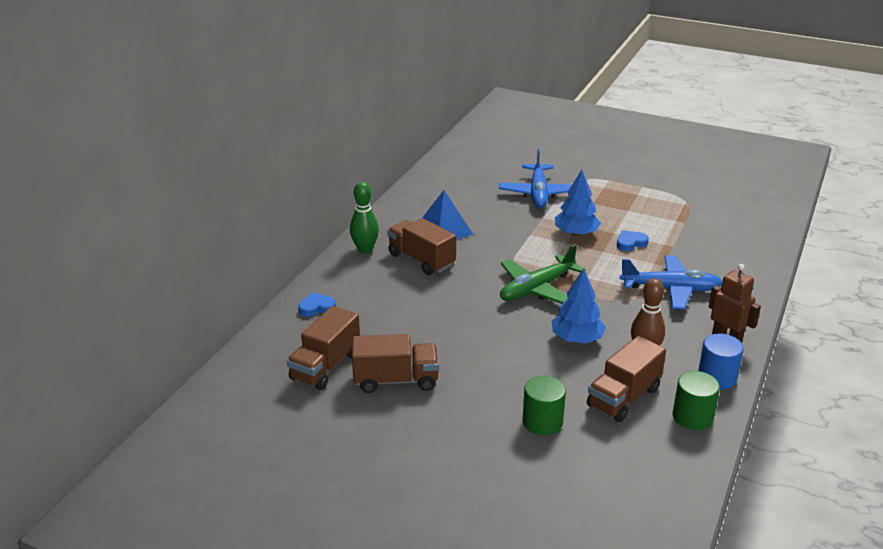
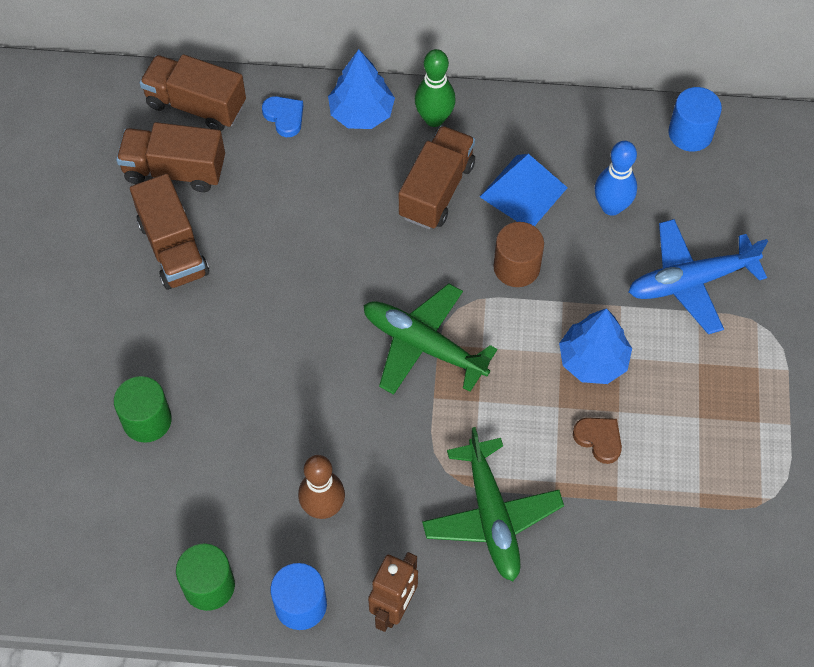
camera: 70 degrees right, 30 degrees up
blue tree [552,269,606,344] -> blue tree moved to [328,49,395,129]
brown truck [587,336,666,422] -> brown truck moved to [140,54,246,131]
blue heart [617,230,649,251] -> brown heart [573,418,622,464]
blue plane [620,255,722,310] -> green plane [422,427,564,581]
none -> brown cylinder [493,222,544,287]
none -> blue bowling pin [595,141,637,216]
none -> blue cylinder [668,87,722,152]

